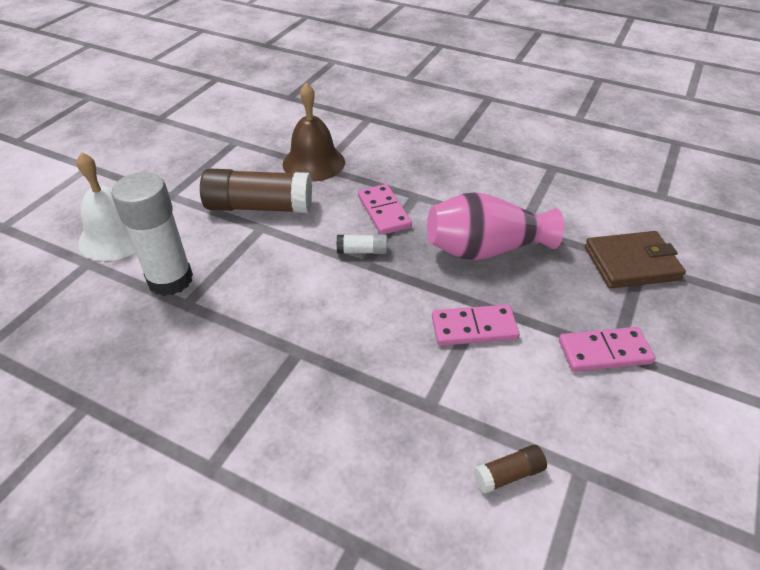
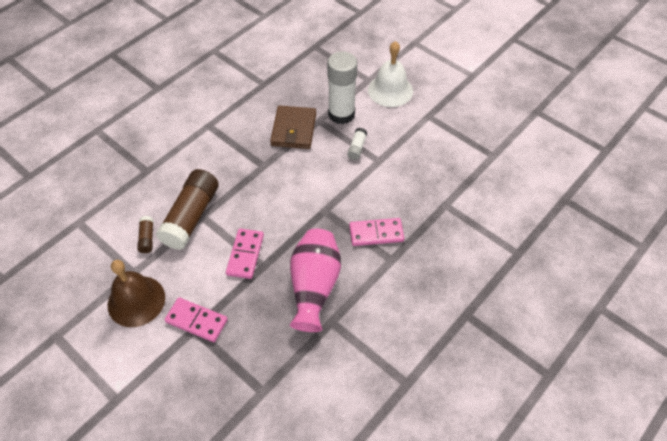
camera: 105 degrees right, 10 degrees up
brown glue stick [200,169,312,213] -> brown glue stick moved to [156,169,219,250]
brown bell [282,83,345,182] -> brown bell moved to [108,260,165,327]
white glue stick [337,234,387,254] -> white glue stick moved to [347,128,367,160]
pink domino [559,327,655,372] -> pink domino turned 75 degrees counterclockwise [165,297,228,342]
brown wallet [585,231,686,289] -> brown wallet moved to [270,106,316,149]

